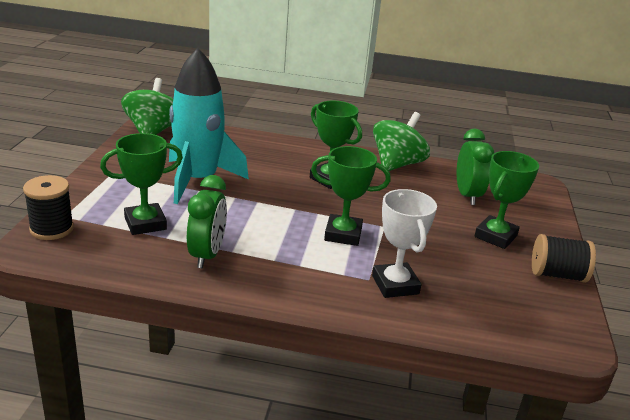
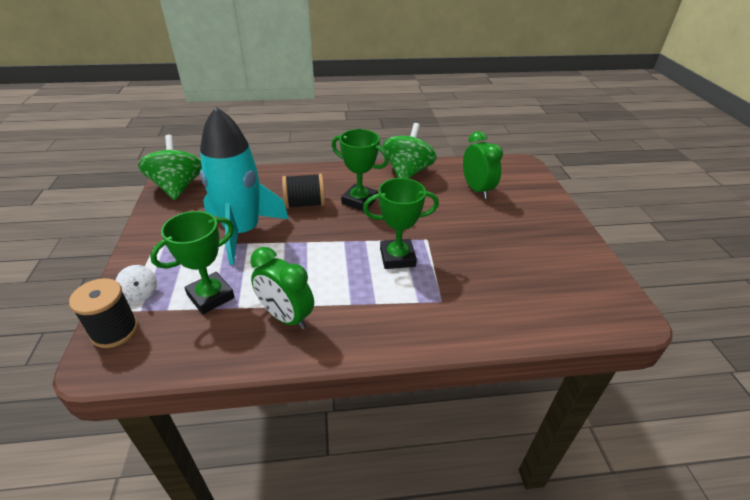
camera: 15 degrees left, 10 degrees up
green clock [187,175,227,269] -> green clock turned 135 degrees clockwise [250,247,314,330]
white trophy [372,189,437,298] -> none
green trophy [474,151,539,249] -> none
black spool [532,234,596,283] -> black spool moved to [282,173,325,209]
none -> white spinning top [115,265,157,302]

